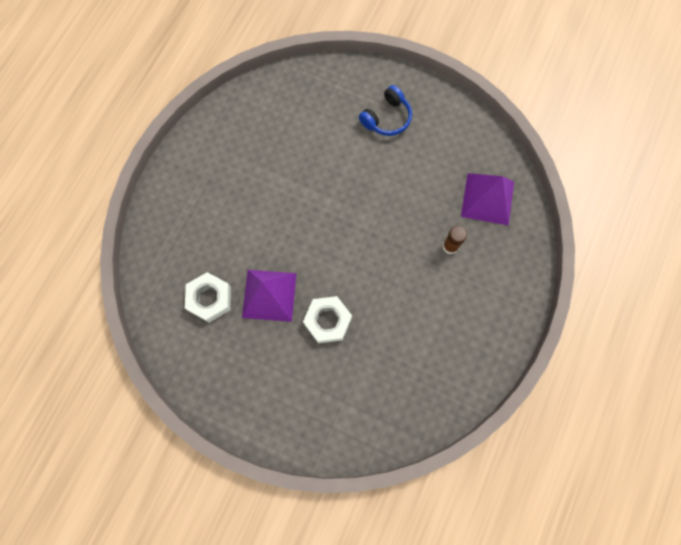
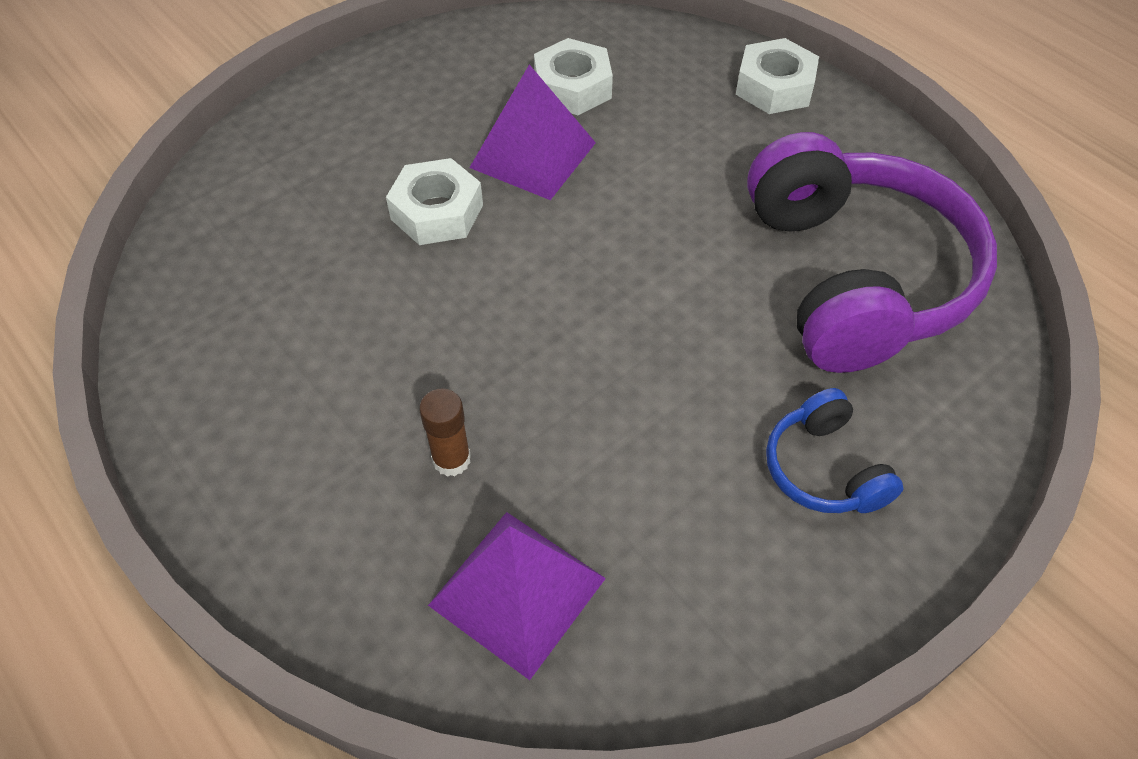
camera: 115 degrees right, 20 degrees down
none -> white nut [736,38,819,114]
none -> purple headphones [747,132,997,373]

